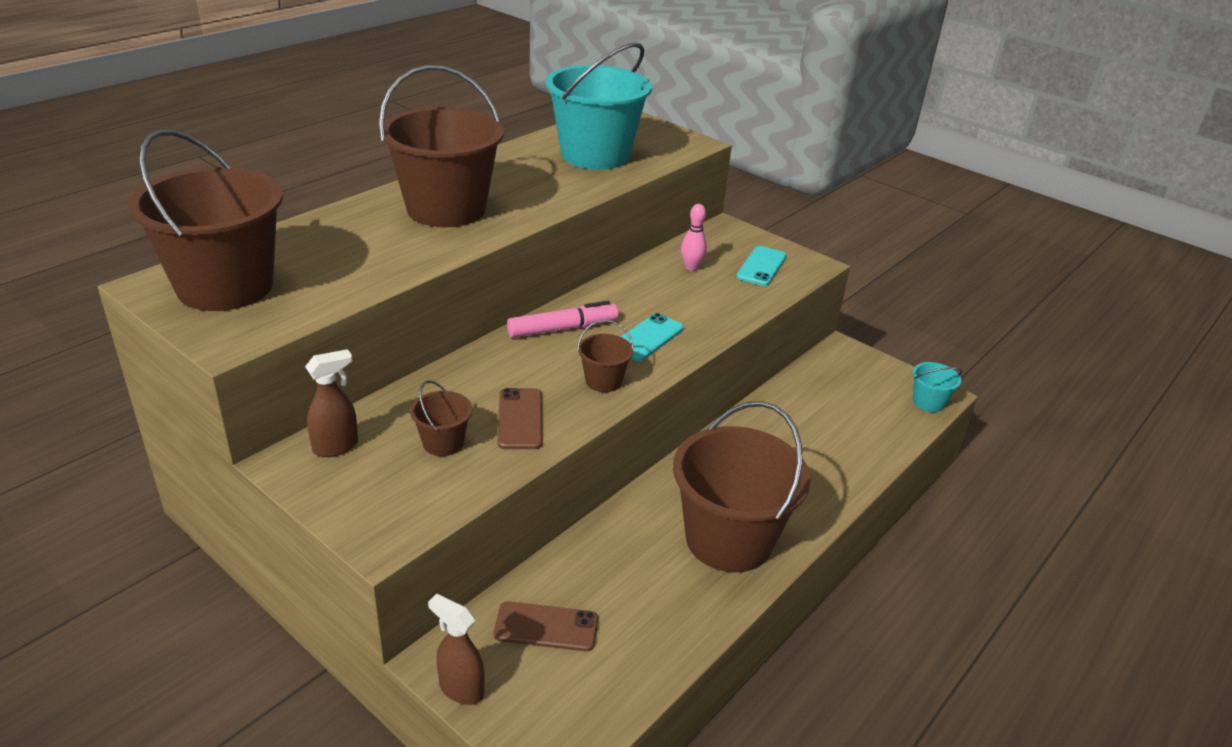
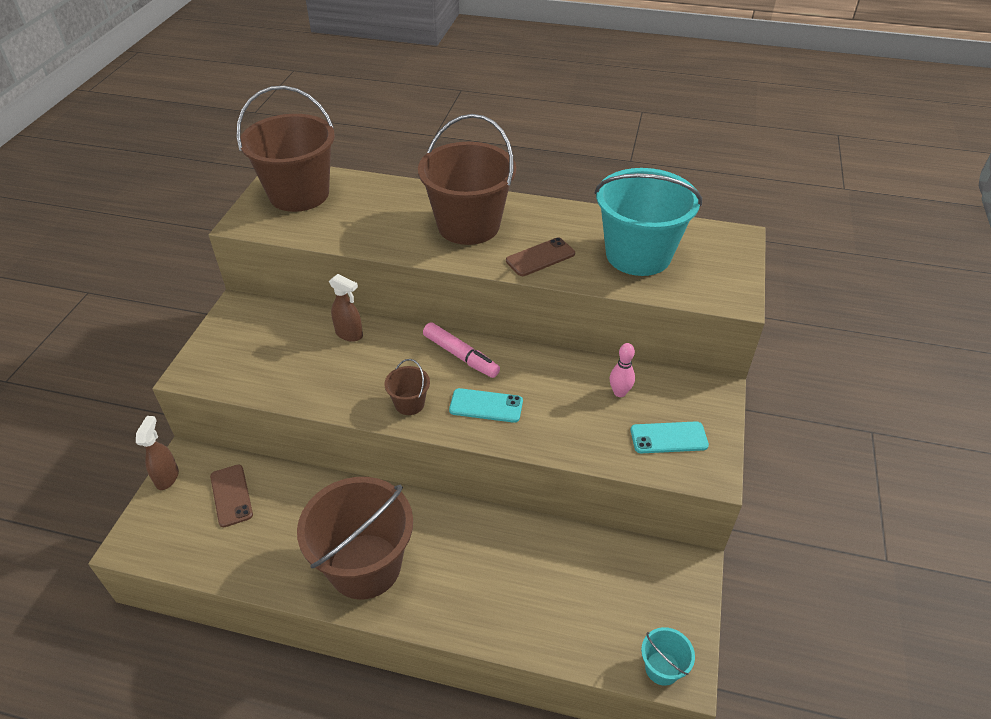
camera: 65 degrees right, 10 degrees up
brown spray bottle [305,349,358,457] -> brown spray bottle moved to [329,274,363,342]
brown bucket [410,380,472,456] -> none
brown phone [498,388,542,449] -> brown phone moved to [506,237,575,276]

